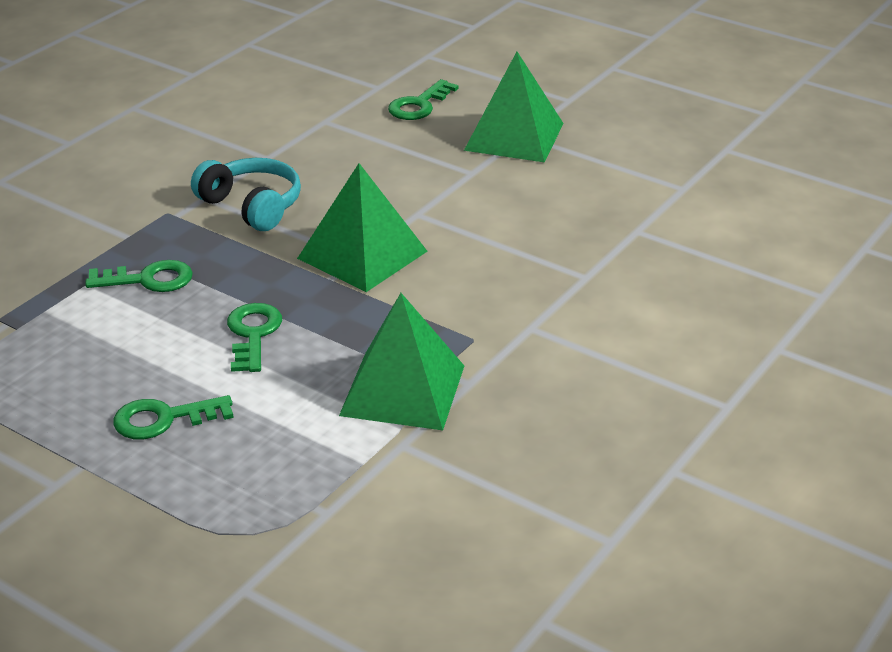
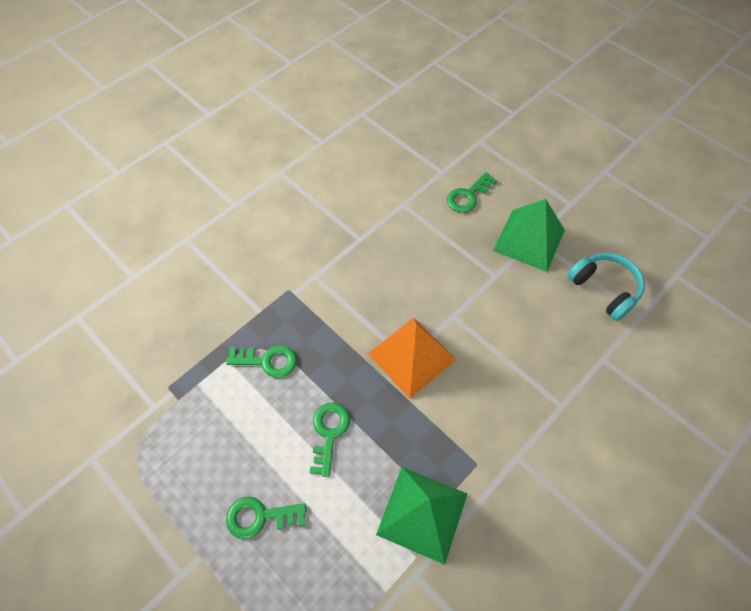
camera: 10 degrees right, 25 degrees up
turquoise headphones [191,158,301,231] -> turquoise headphones moved to [567,253,645,321]
green pyramid [297,163,427,292] -> orange pyramid [368,318,456,398]

